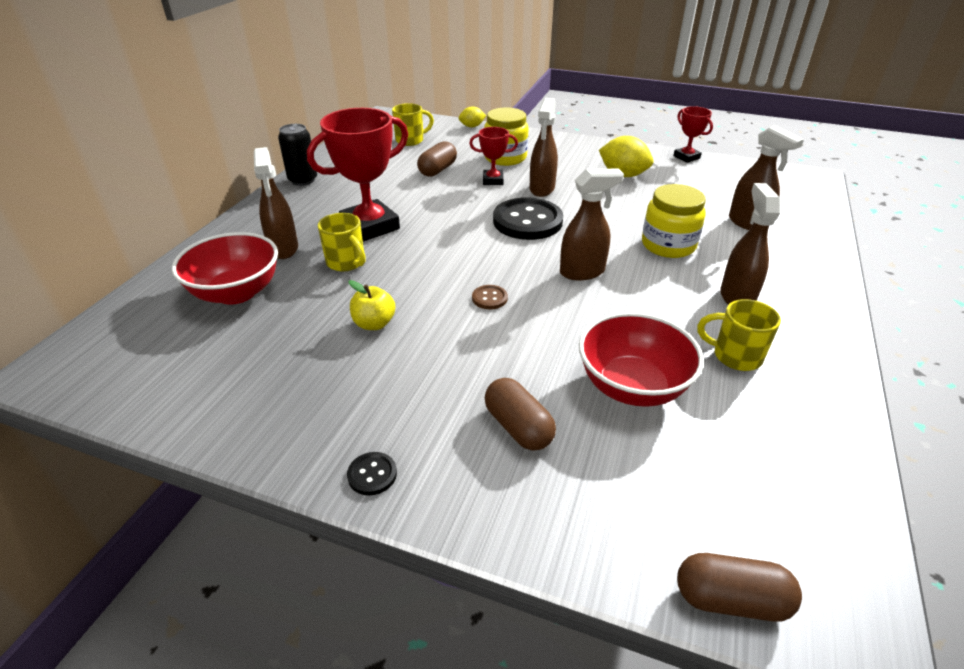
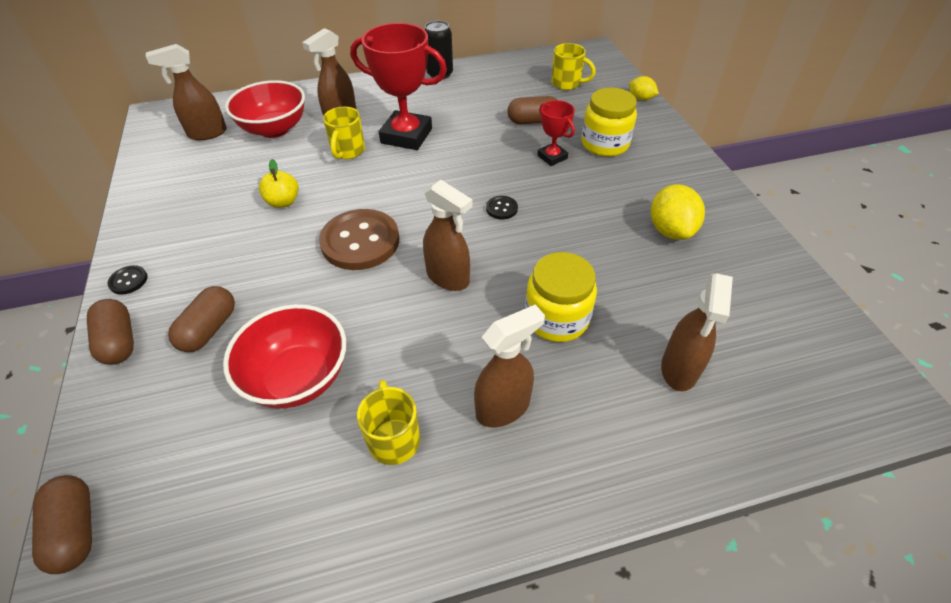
camera: 55 degrees right, 10 degrees up
brown button [472,285,508,309] -> brown button [319,209,399,270], size x2.33
black button [493,197,563,240] -> black button [486,196,518,219], size x0.43
brown spray bottle [530,98,558,197] -> brown spray bottle moved to [146,44,227,140]
red trophy [673,106,713,163] -> none
none -> brown capsule [87,299,134,365]

